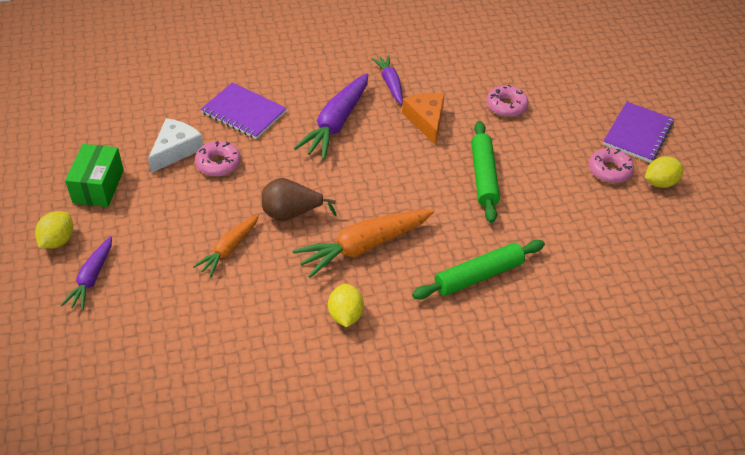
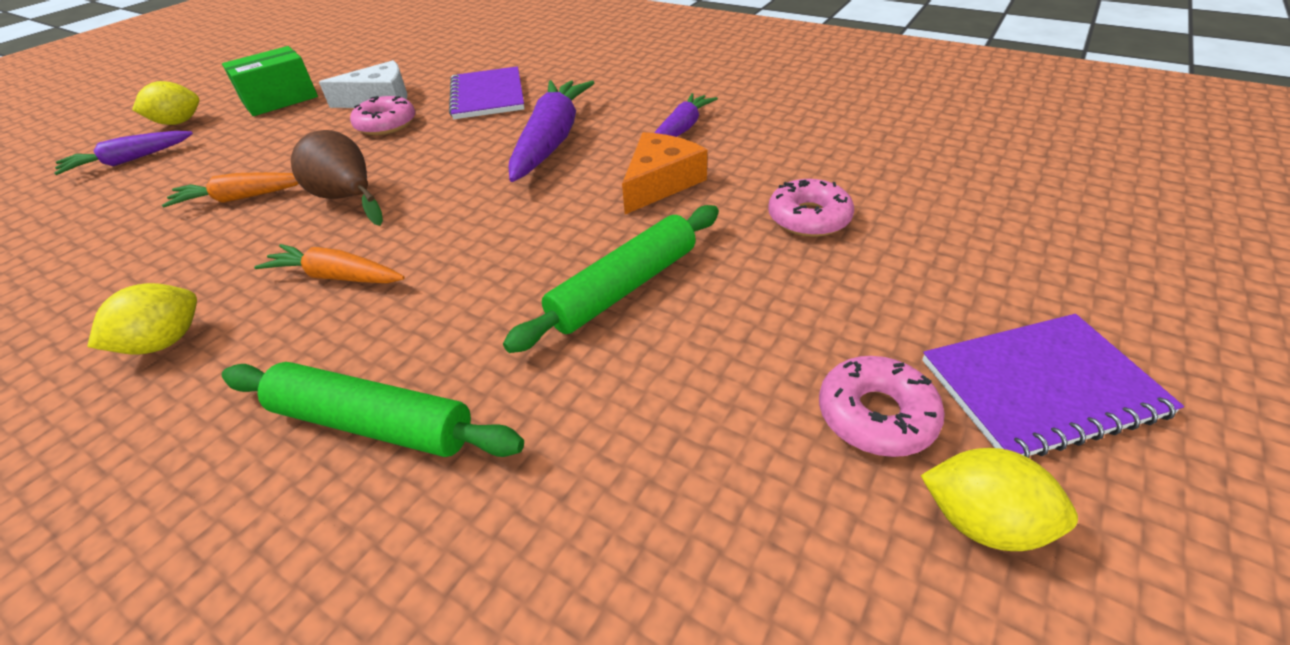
camera: 50 degrees right, 5 degrees down
orange carrot [292,210,434,278] -> orange carrot [254,244,405,283], size x0.59
purple carrot [294,73,368,160] -> purple carrot turned 120 degrees clockwise [508,80,594,182]

